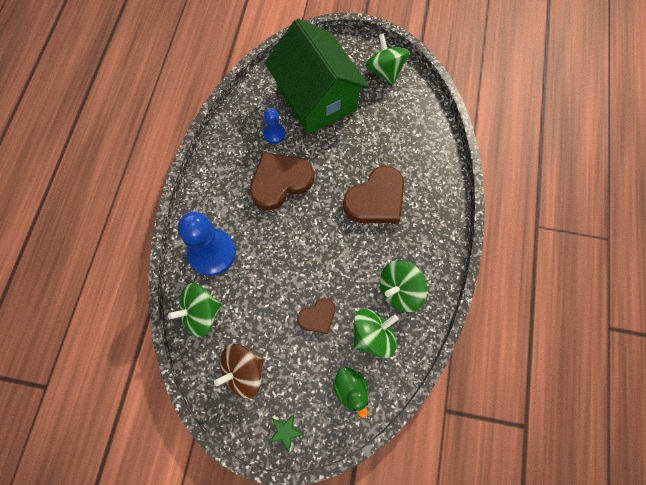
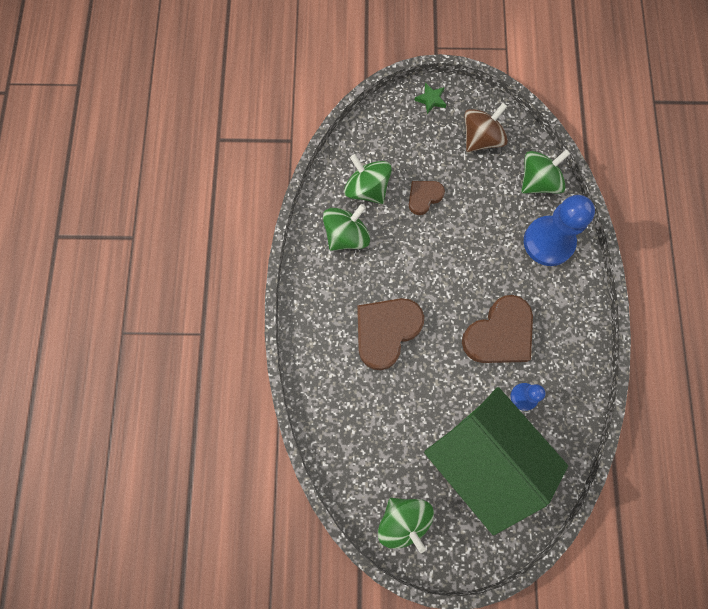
camera: 170 degrees right, 5 degrees up
green duck [333,367,368,418] -> none
green spinning top [354,309,399,358] -> green spinning top turned 90 degrees clockwise [344,154,392,204]

